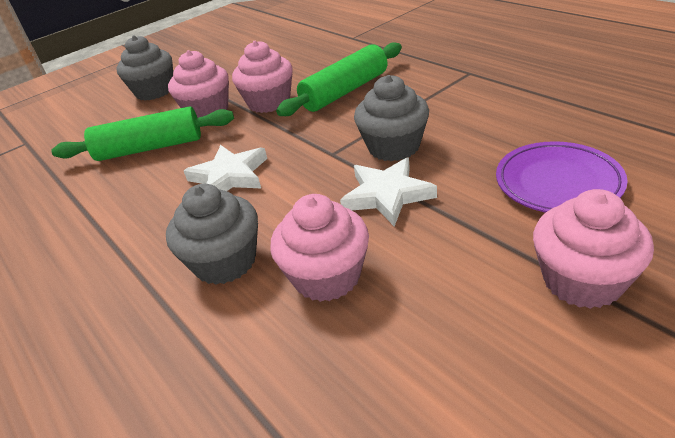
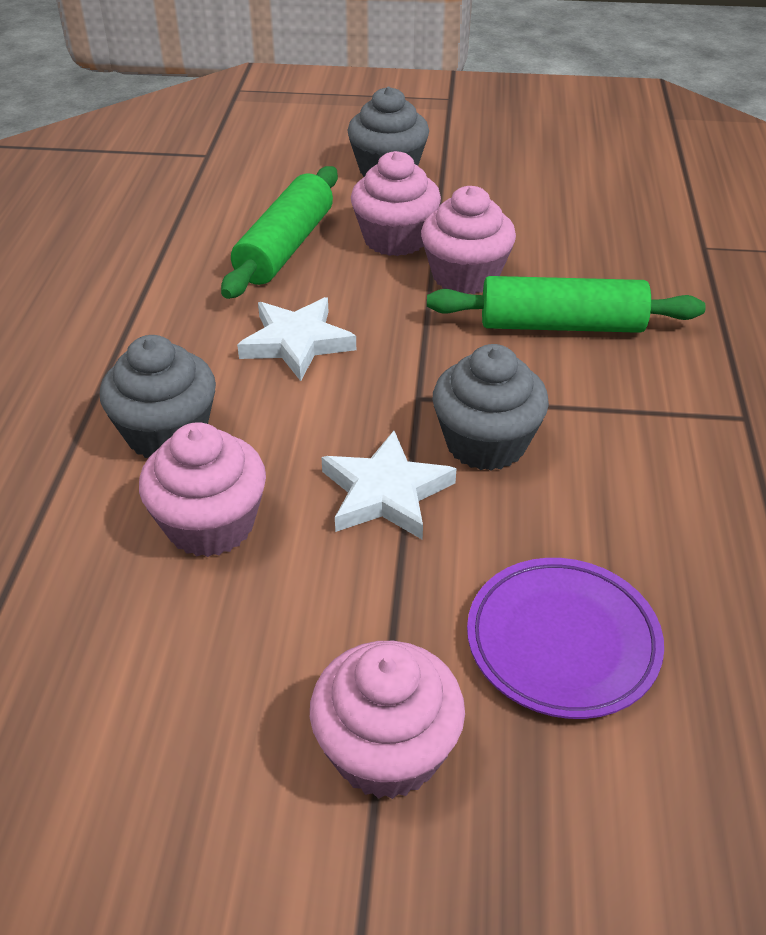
camera: 40 degrees right, 5 degrees up
green rolling pin [51,106,234,161] -> green rolling pin turned 75 degrees clockwise [221,166,338,299]

